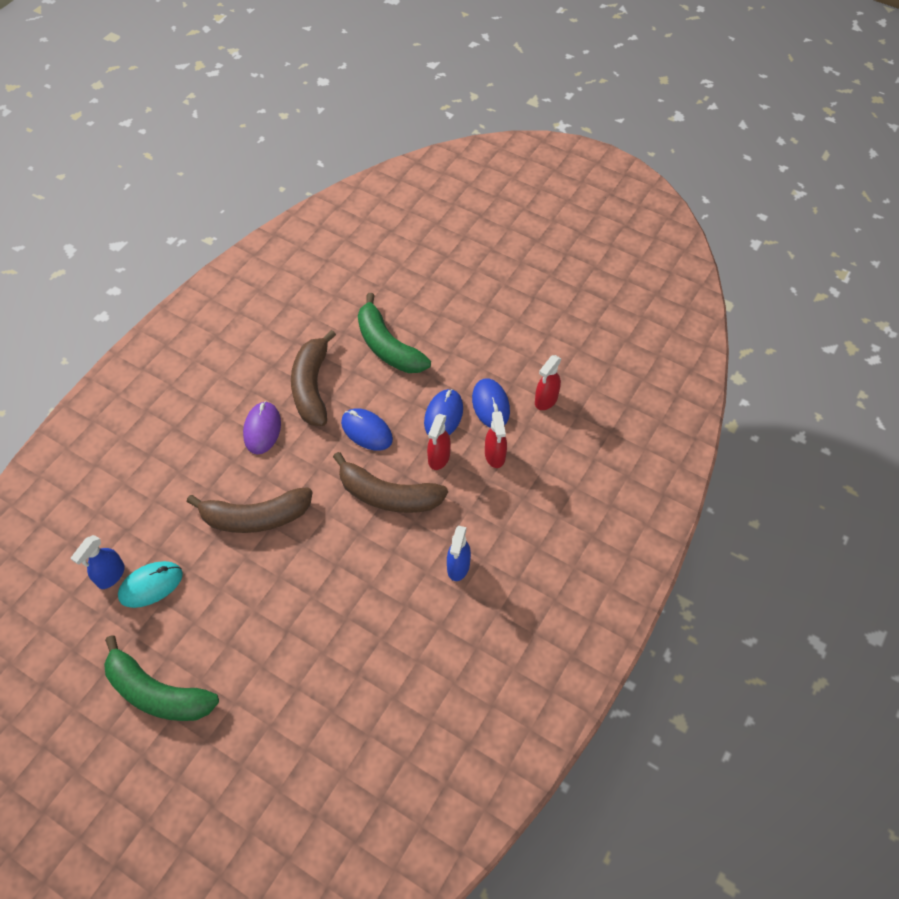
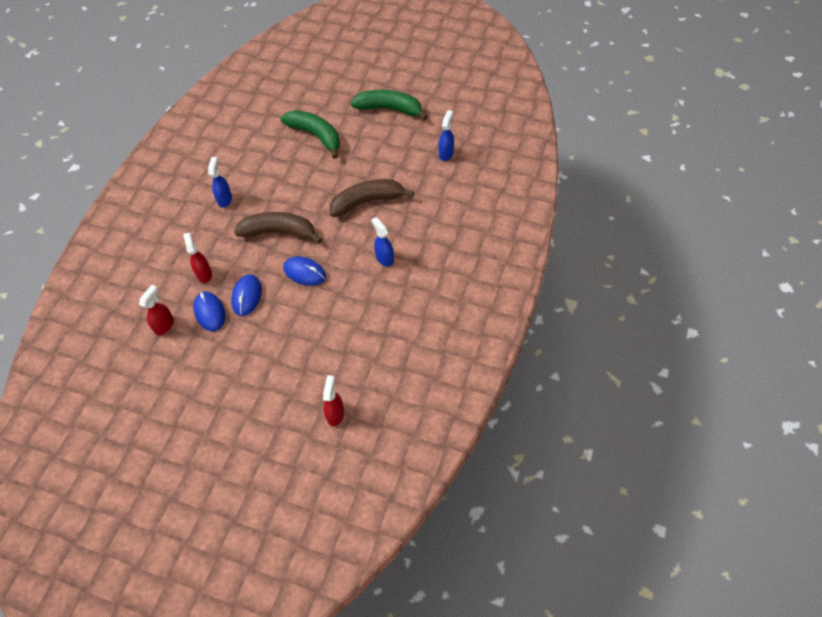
camera: 170 degrees right, 0 degrees up
turquoise mouse [118,561,183,608] -> none
purple mouse [243,401,281,454] -> blue spray bottle [371,217,394,267]
brown banana [291,330,336,426] -> none
green banana [358,293,431,373] -> green banana moved to [280,110,340,159]
red spray bottle [427,414,451,470] -> red spray bottle moved to [323,375,344,427]

